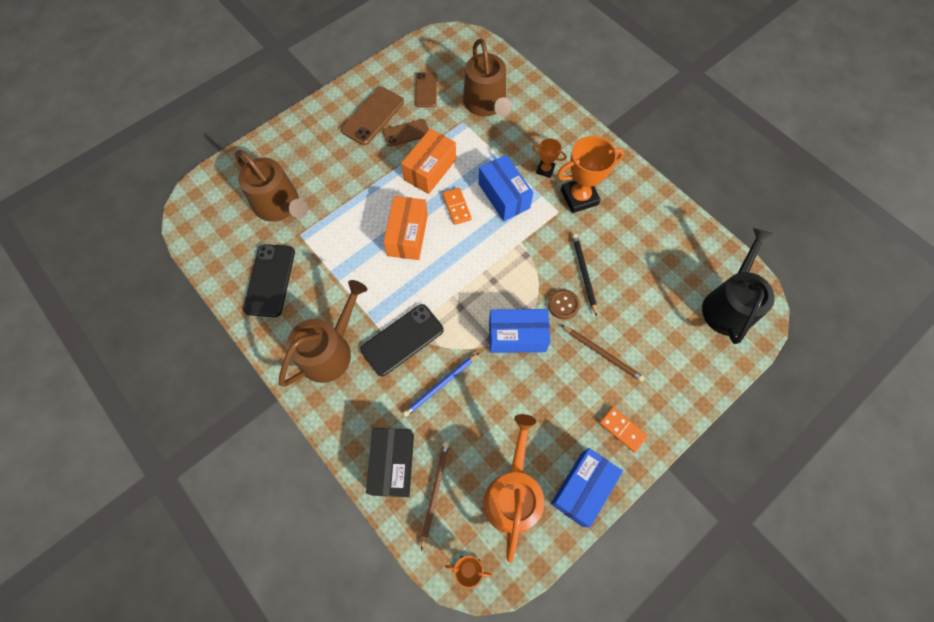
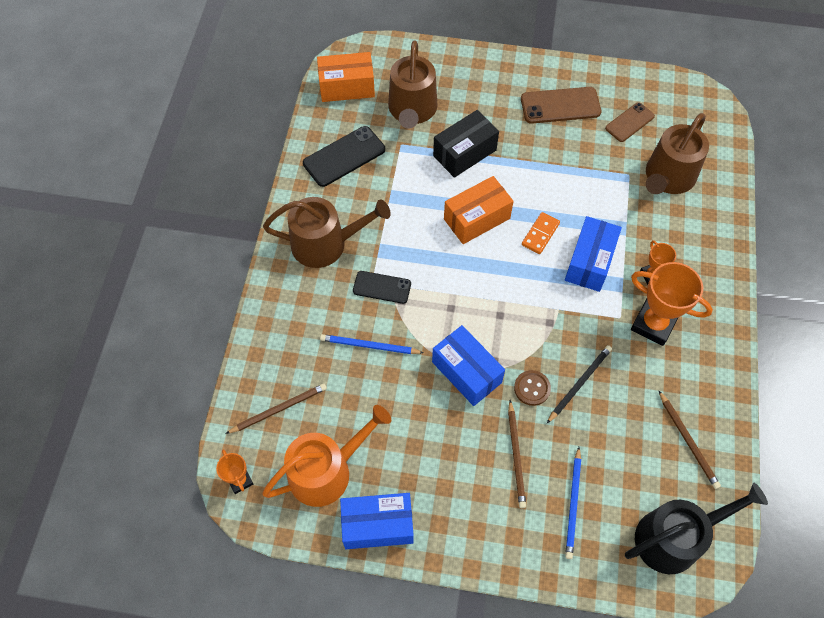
camera: 50 degrees right, 5 degrees down
black phone [360,304,444,376] -> black phone [353,271,411,304], size x0.65
black box [366,428,414,497] -> black box moved to [433,110,499,178]
brown phone [383,119,429,147] -> none
orange box [401,129,456,194] -> orange box moved to [317,52,375,102]
orange domino [599,407,648,453] -> none
none -> blue pencil [565,447,581,559]
none -> brown pencil [659,391,721,489]

